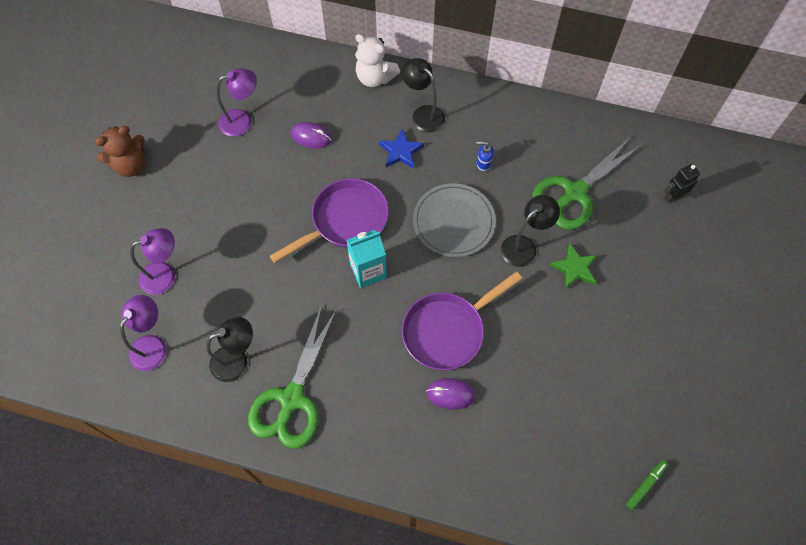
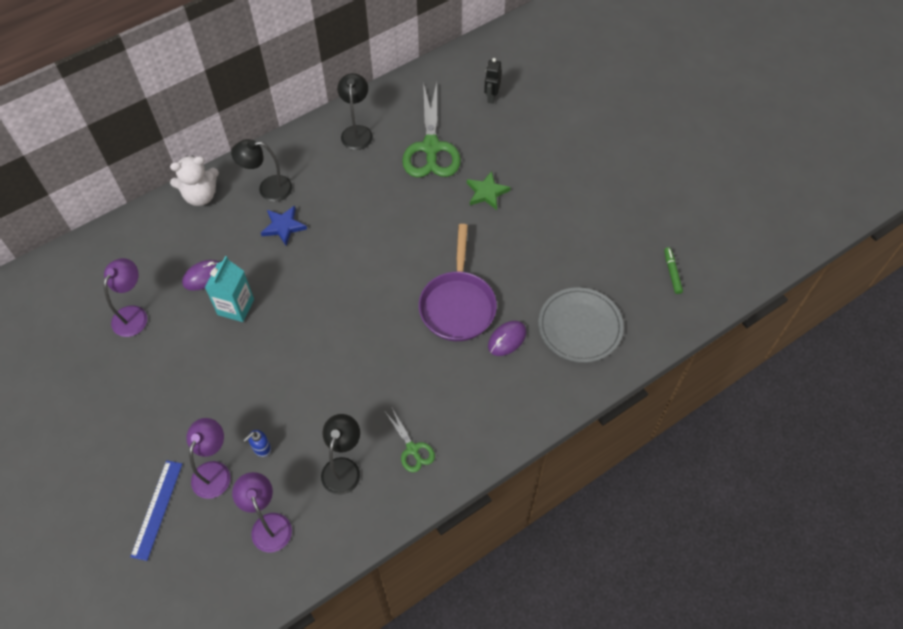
camera: 50 degrees left, 5 degrees down
brown teddy bear [95,126,145,177] -> none
green scissors [248,305,337,449] -> green scissors [385,408,435,472], size x0.49
purple pan [270,178,389,263] -> none
turquoise carton [346,230,387,288] -> turquoise carton moved to [205,256,254,322]
grey plate [413,183,496,257] -> grey plate moved to [538,287,624,363]
blue soap dispenser [476,141,494,172] -> blue soap dispenser moved to [243,430,271,457]
black lamp [501,195,560,267] -> black lamp moved to [337,73,373,150]
none -> blue ruler [130,460,182,561]

